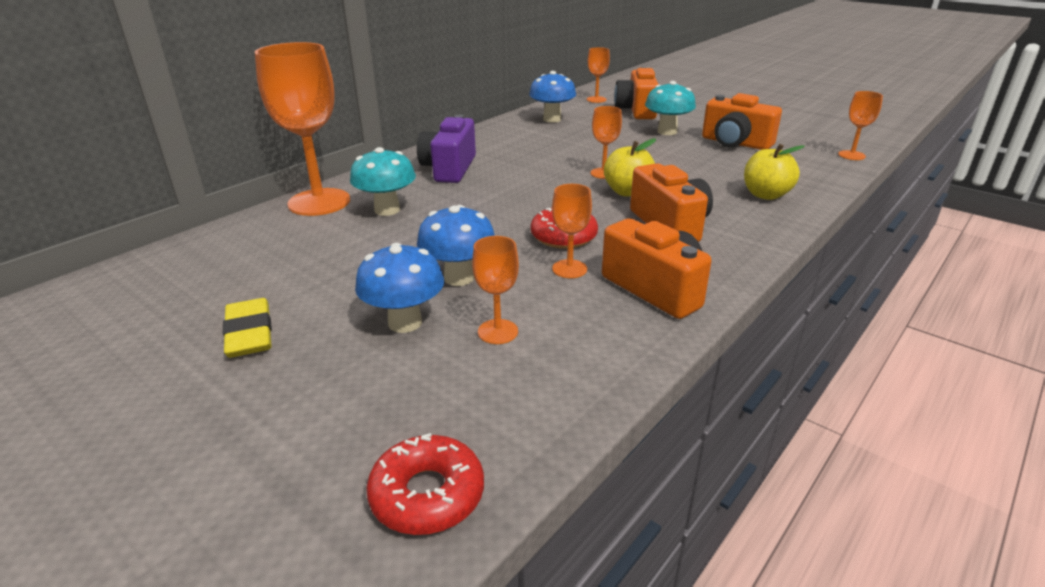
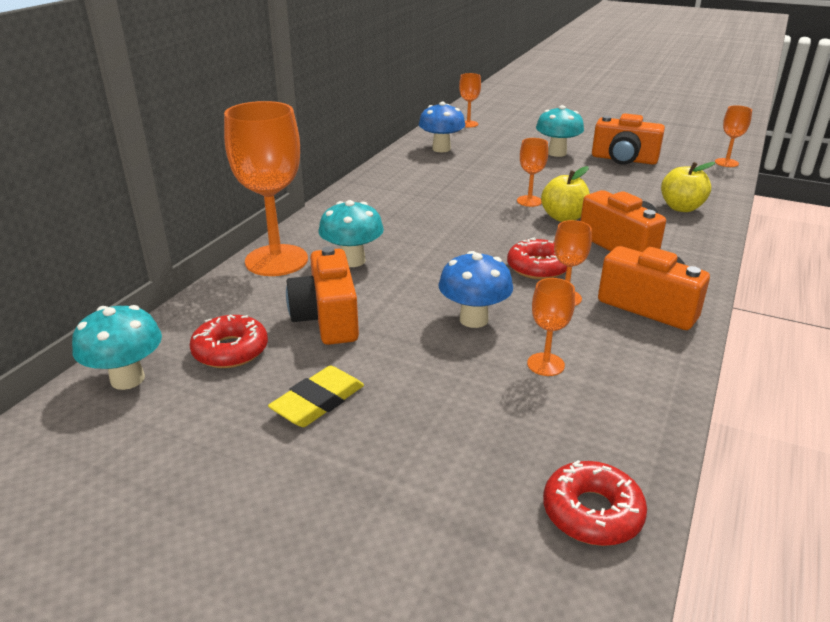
camera: 15 degrees left, 0 degrees up
yellow eraser [223,298,272,358] -> yellow eraser turned 75 degrees clockwise [268,366,364,427]
blue mushroom [355,243,444,333] -> none
purple camera [417,114,476,183] -> none
orange camera [614,67,659,119] -> orange camera moved to [286,246,359,345]
none -> turquoise mushroom [72,305,162,390]
none -> red donut [189,315,268,368]

